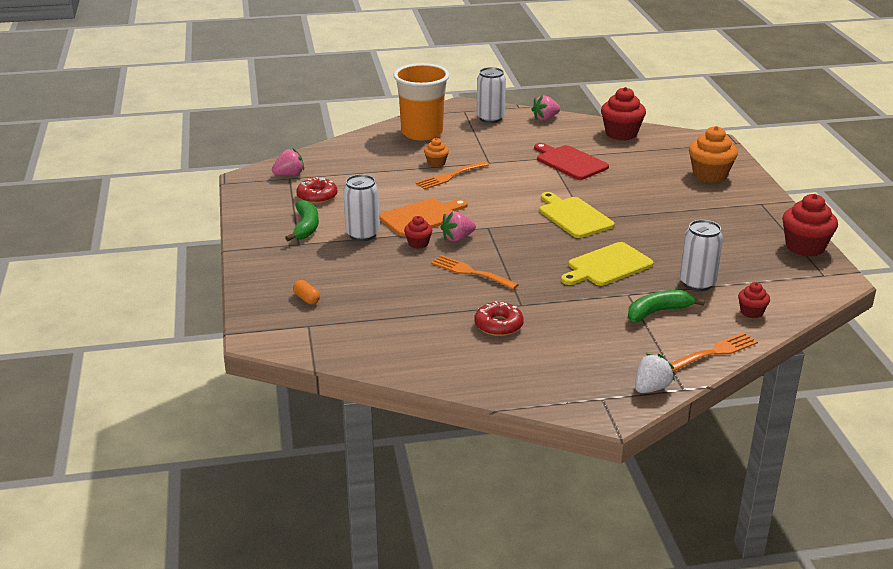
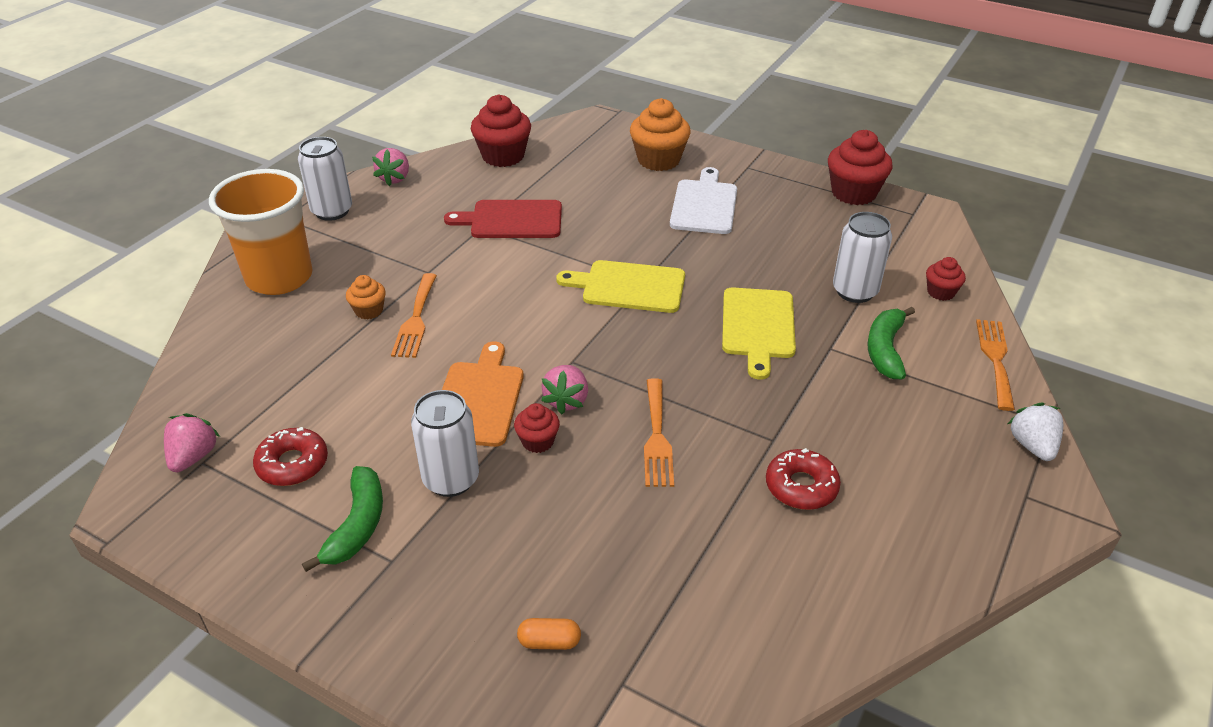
camera: 50 degrees left, 10 degrees up
green banana [285,200,319,241] -> green banana turned 60 degrees clockwise [302,466,383,572]
orange fork [431,255,519,290] -> orange fork turned 75 degrees counterclockwise [644,378,674,487]
none -> white cutting board [670,167,737,234]

